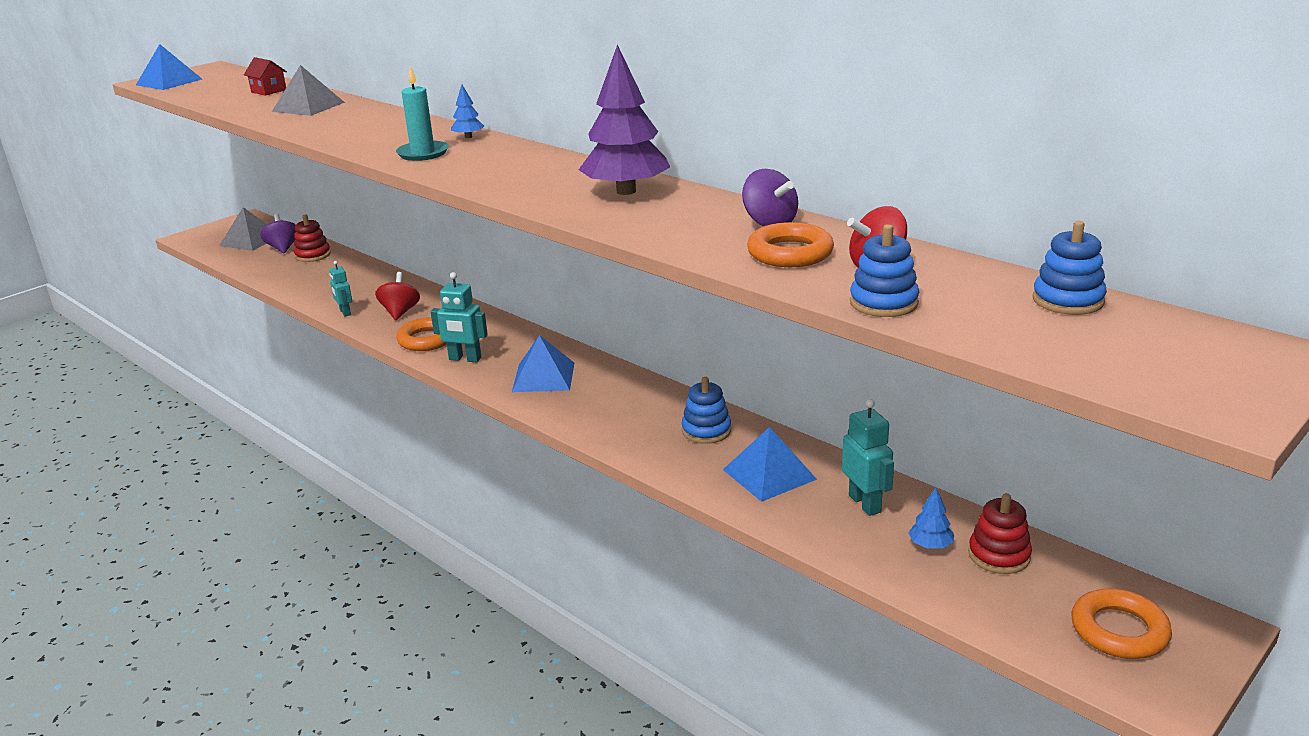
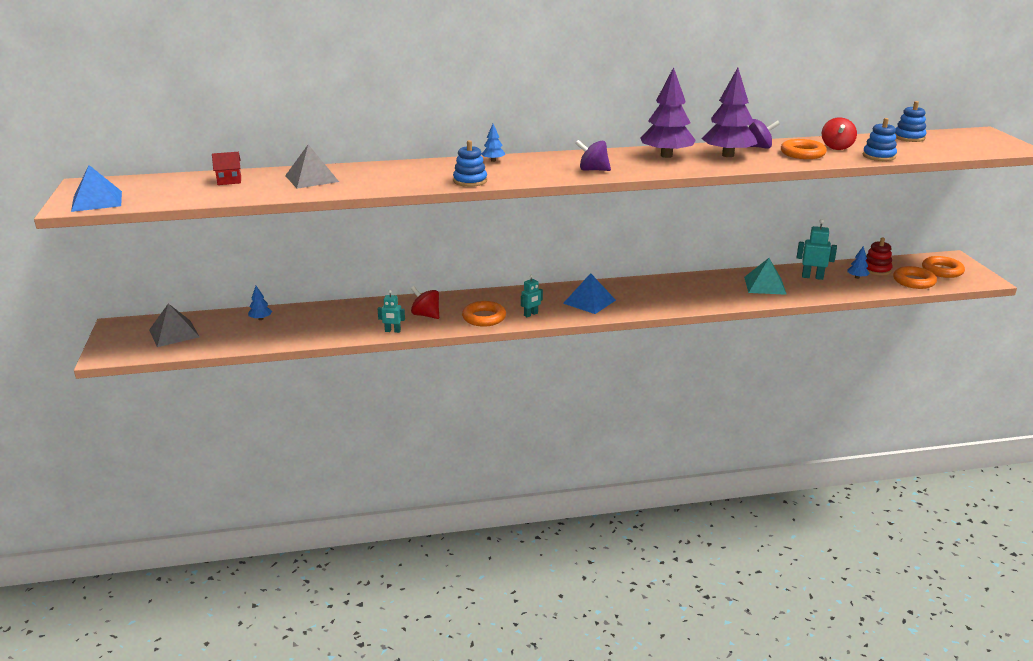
camera: 55 degrees left, 0 degrees up
purple spinning top [260,214,296,254] -> purple spinning top moved to [575,140,611,171]
red stacking toy [294,214,331,262] -> blue tree [248,286,272,320]
turquoise candle [396,66,449,161] -> none
turquoise robot [431,272,488,363] -> turquoise robot [521,275,543,317], size x0.66
blue stacking toy [682,377,731,444] -> blue stacking toy moved to [453,140,487,187]
blue pyramid [723,427,817,502] -> turquoise pyramid [744,258,787,295]
none -> purple tree [702,68,758,157]
none -> orange ring [893,266,937,289]

